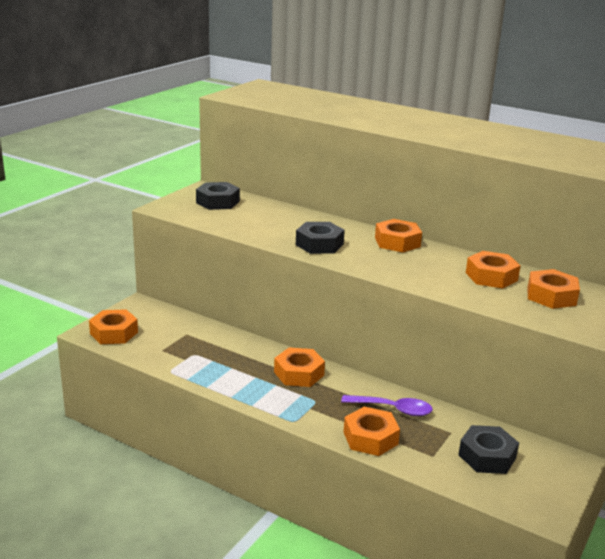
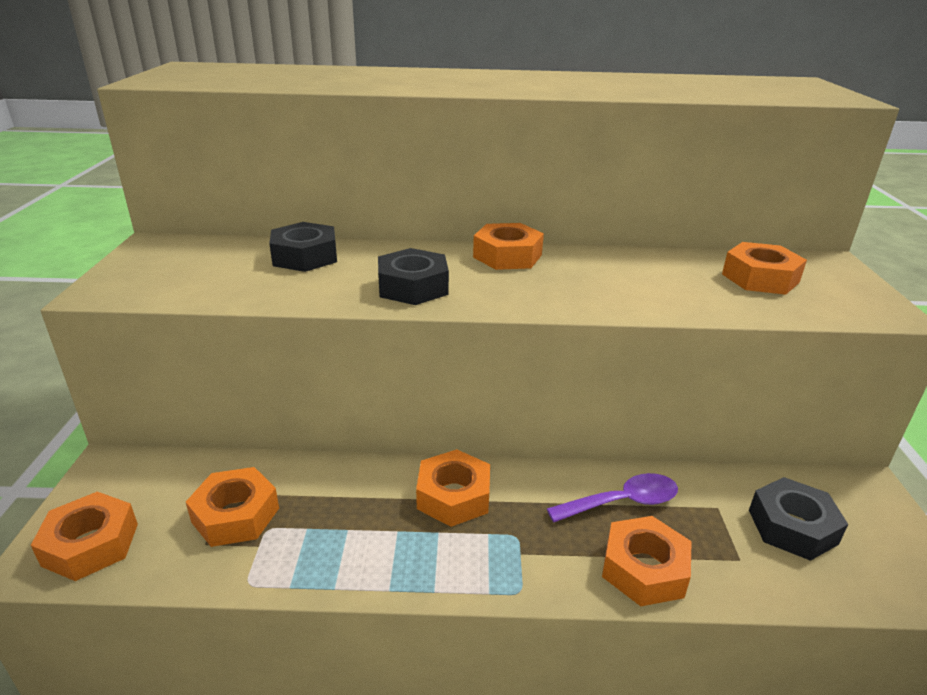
camera: 30 degrees left, 5 degrees up
black nut [196,182,240,210] -> black nut moved to [269,222,337,272]
orange nut [466,251,521,289] -> orange nut moved to [186,467,279,547]

